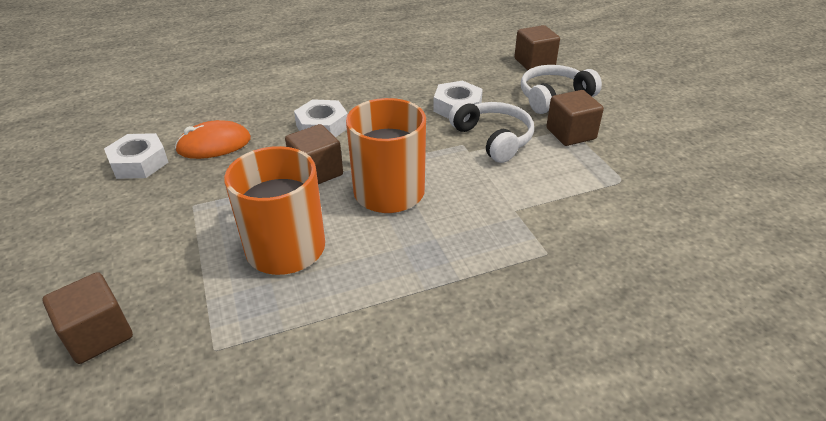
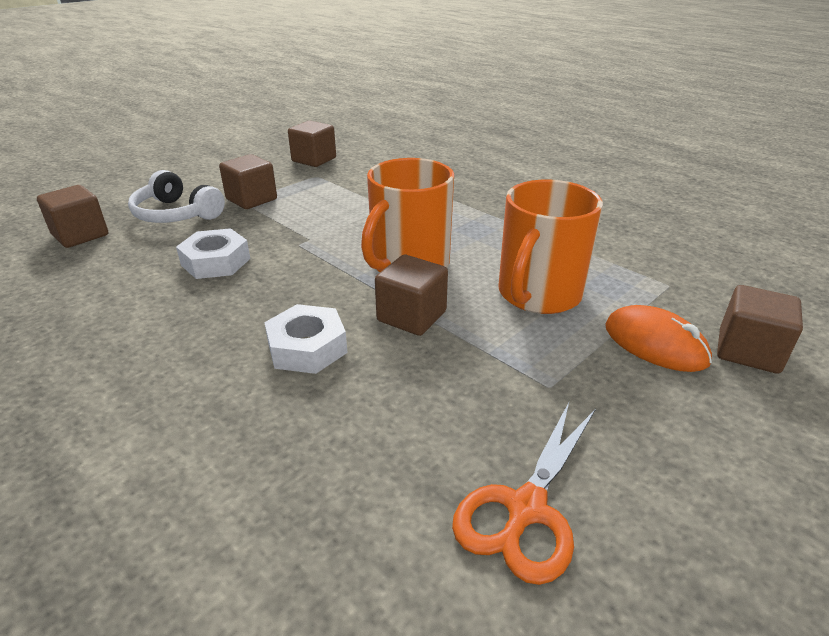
camera: 115 degrees left, 5 degrees down
white nut [104,133,169,179] -> orange scissors [452,402,596,585]
orange mouse [175,120,251,159] -> orange mouse moved to [605,305,712,372]
white headphones [449,100,534,163] -> none
none -> brown cube [288,120,336,167]

